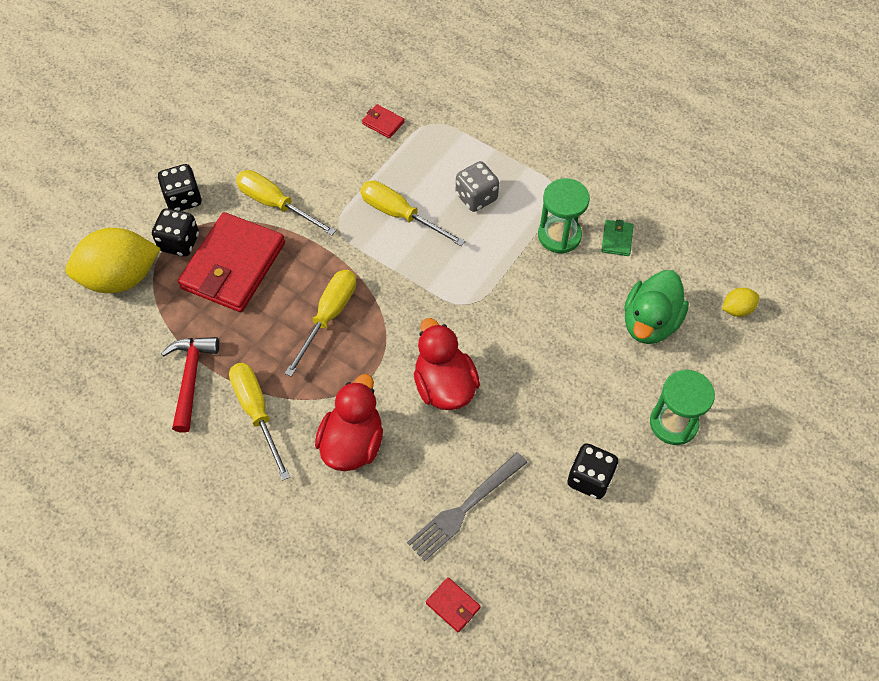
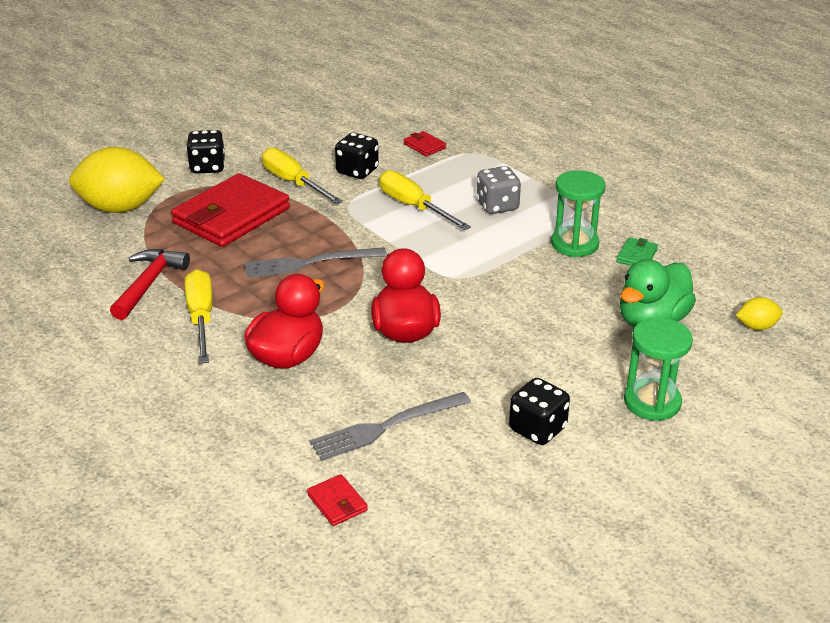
camera: 15 degrees right, 25 degrees down
black dice [152,208,199,257] -> black dice moved to [335,133,379,179]
yellow screwdriver [285,270,356,377] -> grey fork [244,247,387,278]

